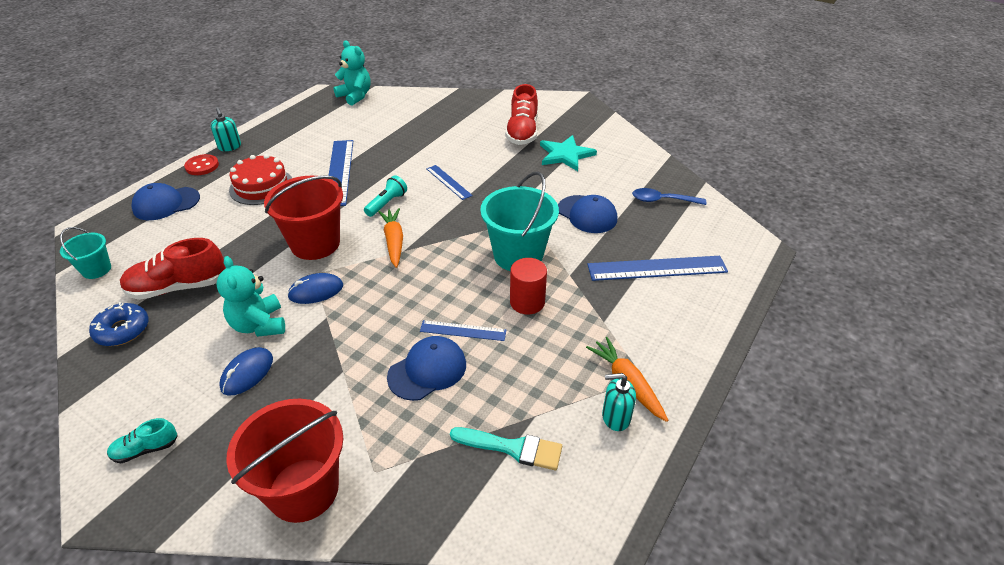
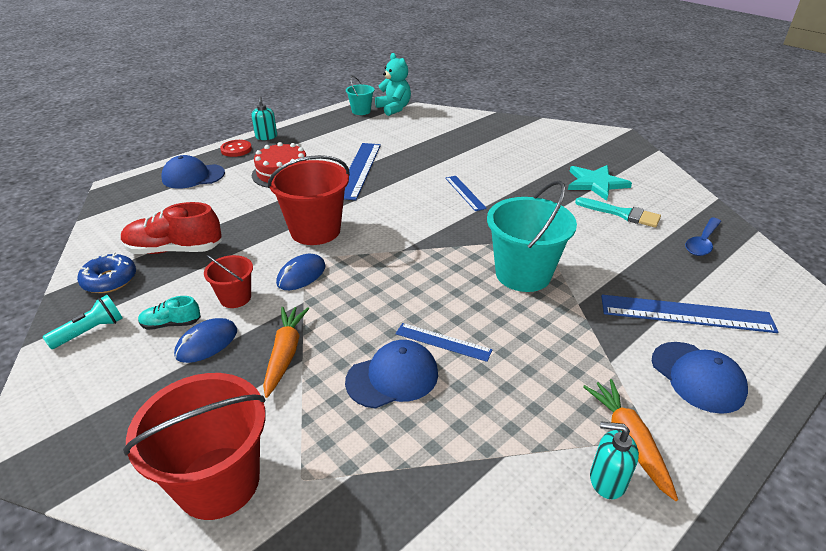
camera: 15 degrees right, 5 degrees down
turquoise bucket [60,227,111,279] -> turquoise bucket moved to [346,76,374,115]
turquoise shoe [107,418,178,463] -> turquoise shoe moved to [138,296,201,330]
turquoise teddy bear [217,256,285,337] -> red bucket [204,255,253,308]
blue mouse [287,273,343,304] -> blue mouse turned 45 degrees counterclockwise [276,254,326,290]
turquoise flashlight [364,175,407,217] -> turquoise flashlight moved to [43,295,123,349]
orange carrot [378,208,403,268] -> orange carrot moved to [263,307,309,398]
turquoise brush [450,427,562,470] -> turquoise brush moved to [575,197,661,228]
red shoe [505,84,538,145] -> none
red cylinder [510,258,547,315] -> none
blue cap [558,195,617,233] -> blue cap moved to [652,342,748,414]
blue spoon [632,188,706,205] -> blue spoon turned 75 degrees counterclockwise [685,217,721,256]

